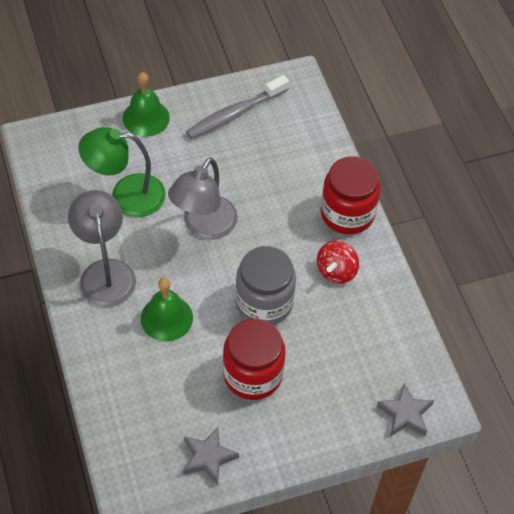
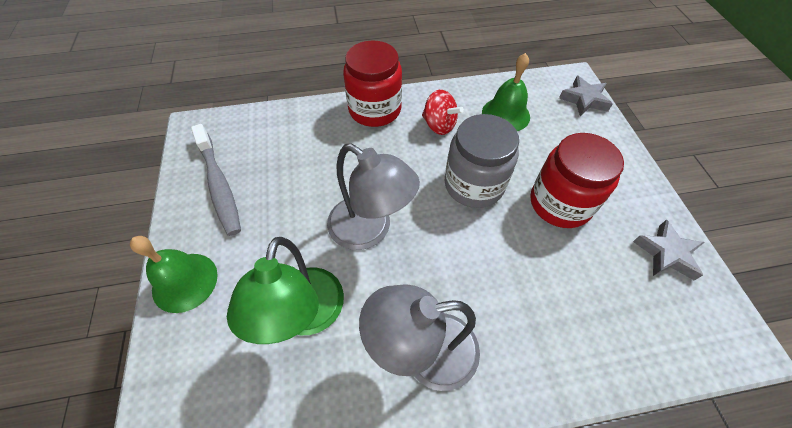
camera: 80 degrees left, 0 degrees up
green bell [141,278,193,341] -> green bell moved to [482,53,530,131]

